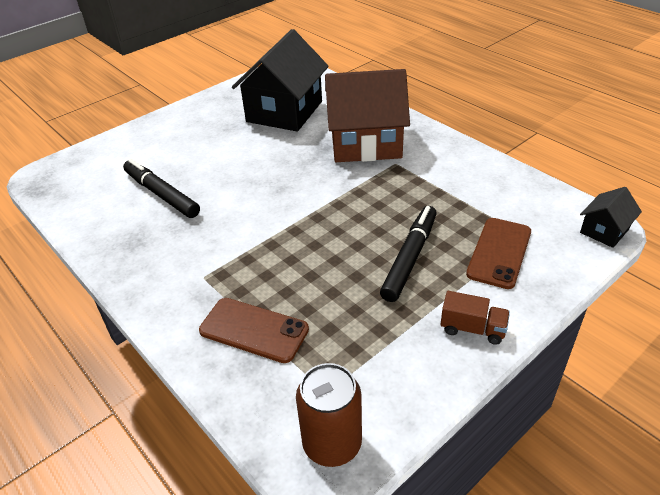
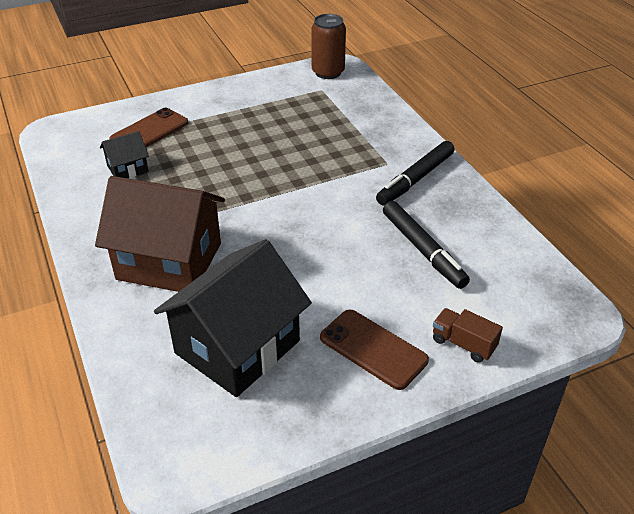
camera: 165 degrees left, 0 degrees up
brown phone [199,298,309,363] -> brown phone moved to [320,310,429,390]
black marker [380,206,437,302] -> black marker moved to [376,141,455,205]
brown truck [440,291,510,345] -> brown truck moved to [433,308,503,363]
black house [580,187,642,248] -> black house moved to [100,131,149,178]

